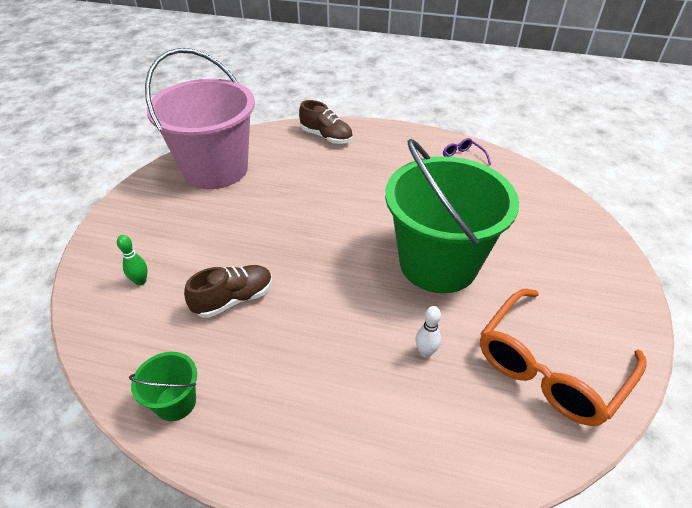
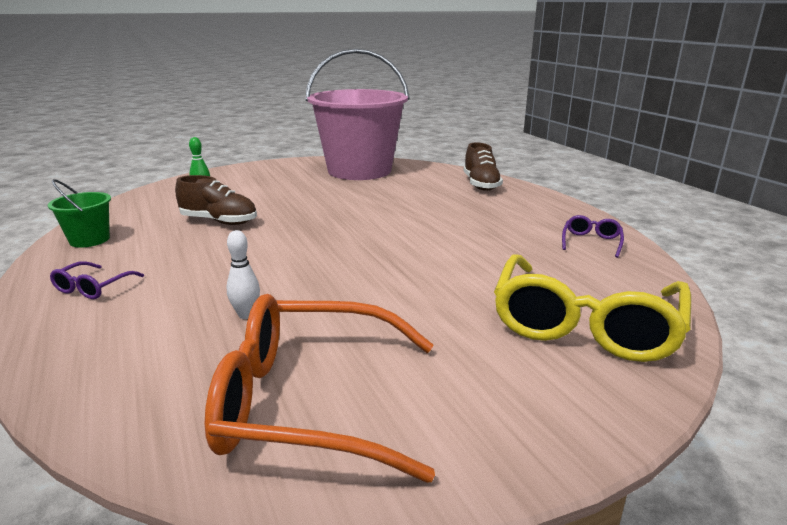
camera: 50 degrees right, 20 degrees down
green bucket [385,139,519,293] -> none
none -> purple glasses [50,261,144,299]
none -> yellow glasses [494,254,691,362]

